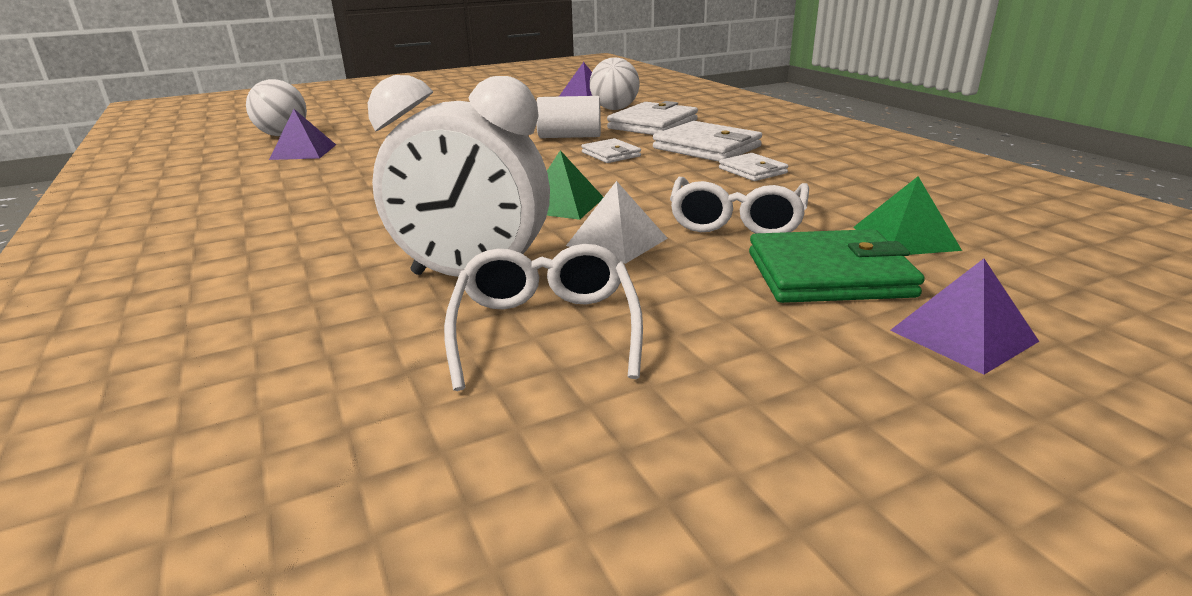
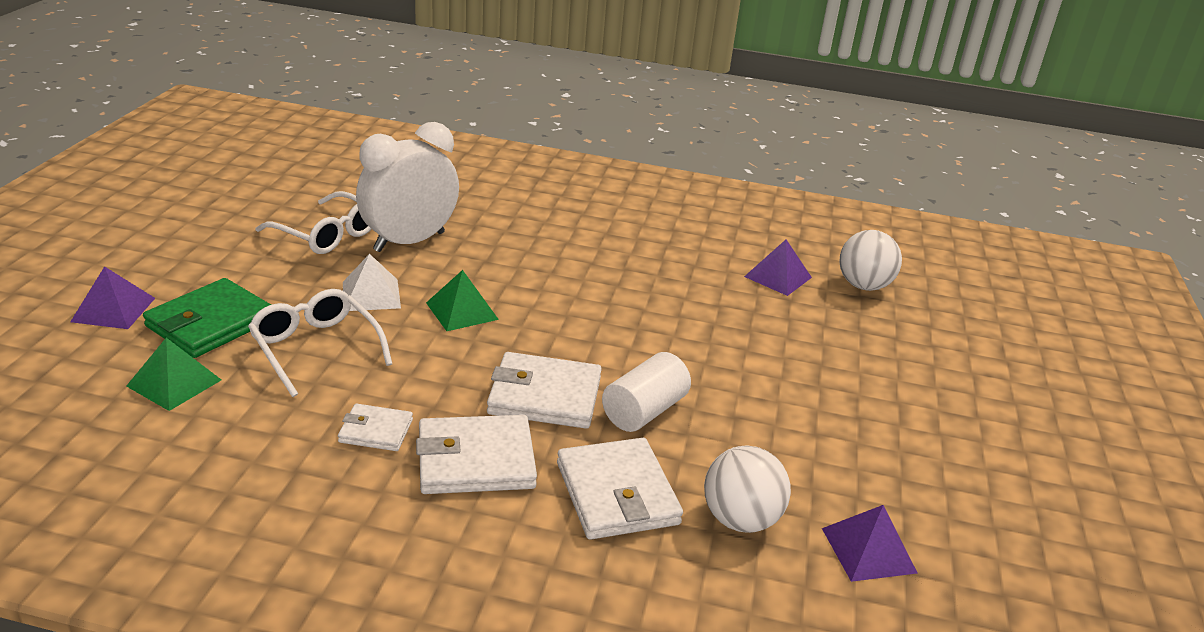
camera: 125 degrees right, 5 degrees up
white wallet [581,138,641,163] -> white wallet [487,352,602,429], size x1.77

